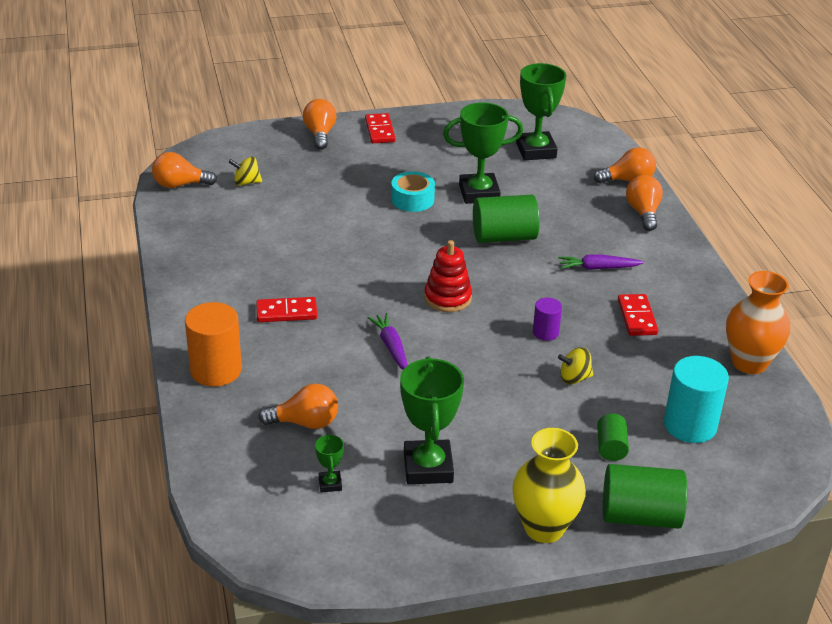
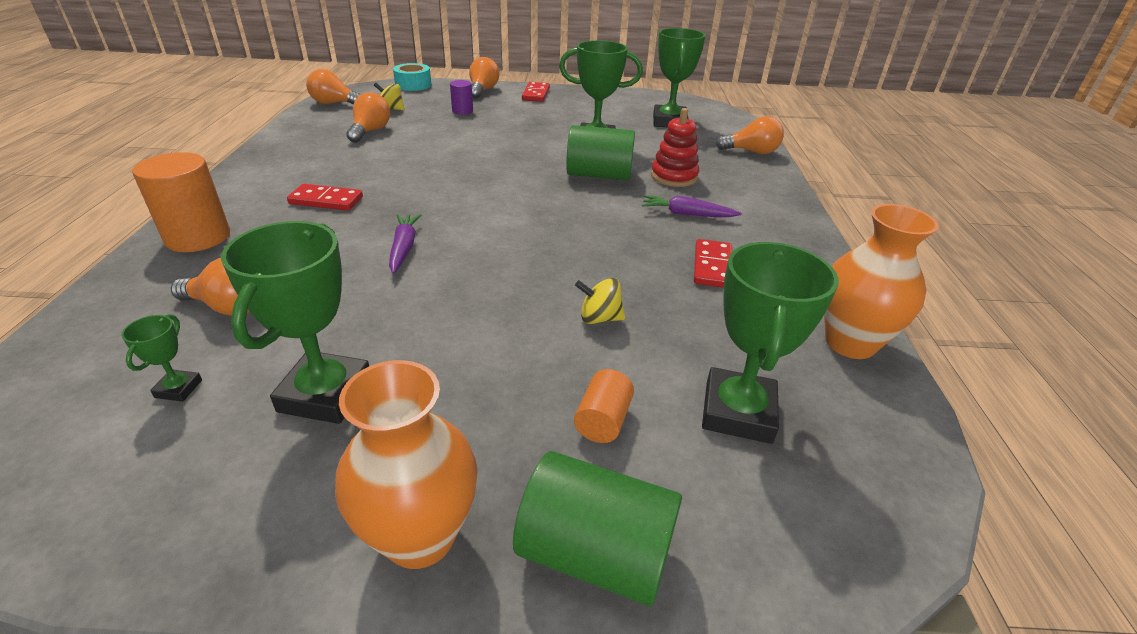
camera: 15 degrees right, 0 degrees up
turquoise tape [391,171,435,212] -> turquoise tape moved to [393,63,432,91]
red stacking toy [424,240,472,312] -> red stacking toy moved to [651,108,699,187]
yellow vase [512,428,586,543] -> orange vase [335,360,478,569]
purple cylinder [533,298,562,341] -> purple cylinder moved to [450,80,473,115]
green cylinder [597,414,629,461] -> orange cylinder [574,369,634,443]
orange light bulb [626,175,663,231] -> orange light bulb moved to [346,92,390,143]
turquoise cylinder [664,356,729,443] -> green trophy [702,242,839,444]

